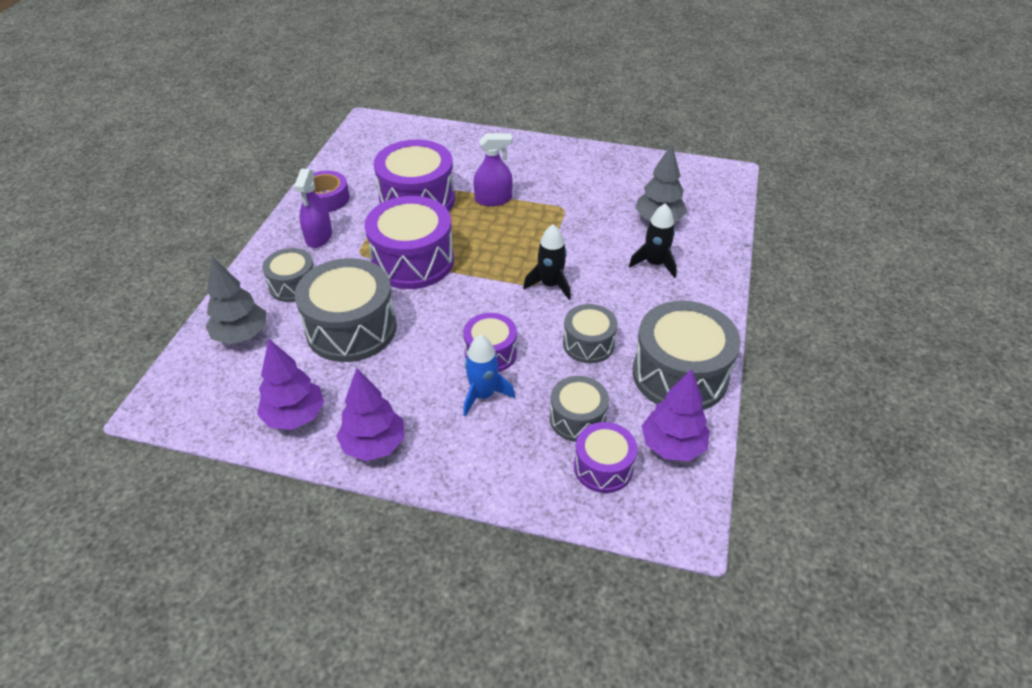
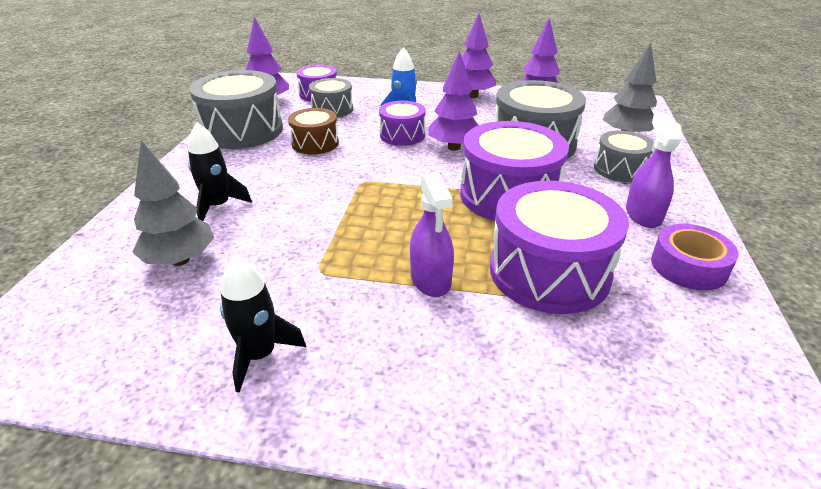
camera: 175 degrees right, 10 degrees down
purple spray bottle [473,133,513,206] -> purple spray bottle turned 90 degrees counterclockwise [410,173,454,297]
black rocket [523,224,571,300] -> black rocket moved to [220,255,306,393]
grey drum [563,304,617,363] -> brown drum [288,108,339,154]
none -> purple tree [428,51,479,151]

